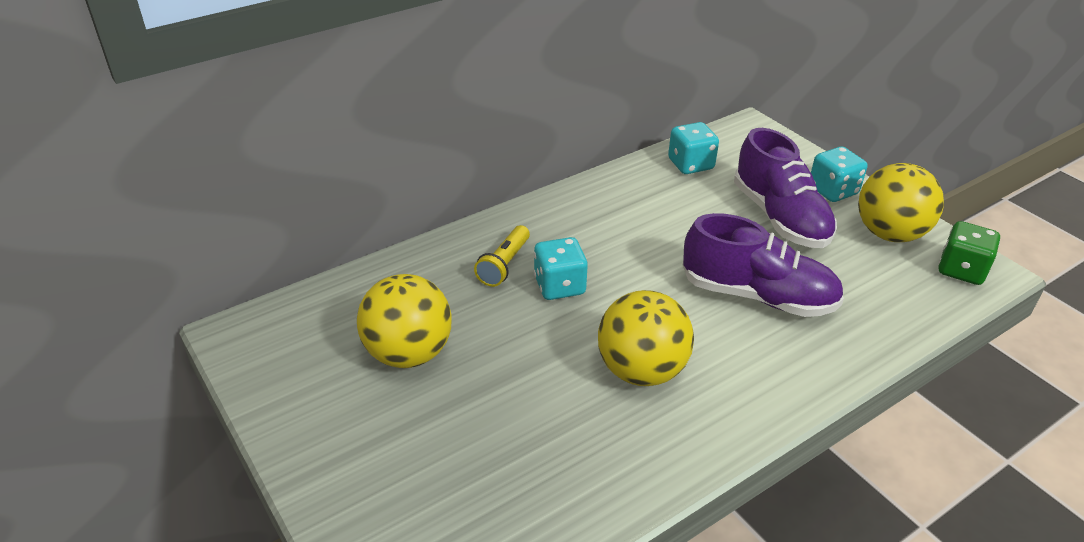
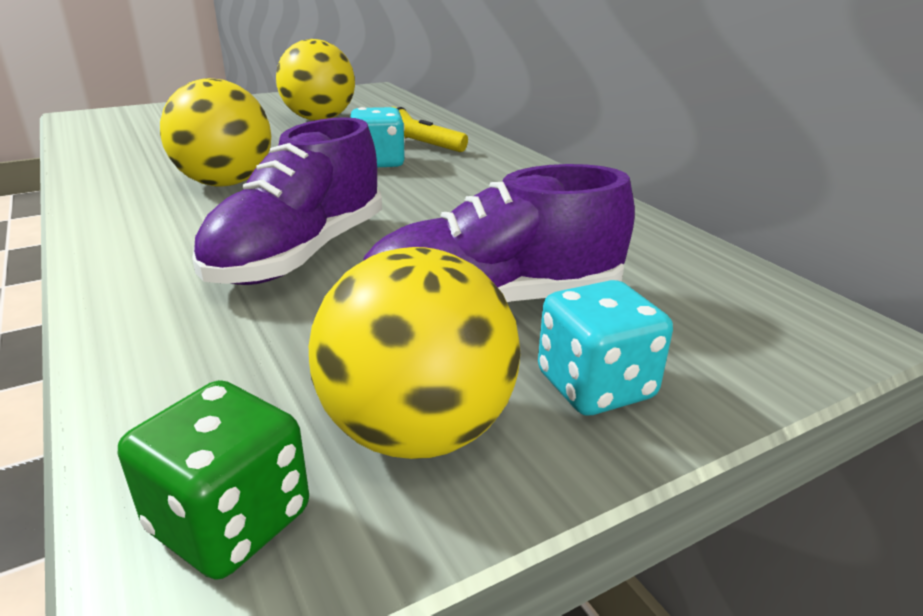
camera: 95 degrees right, 10 degrees down
turquoise dice [668,122,719,174] -> none

